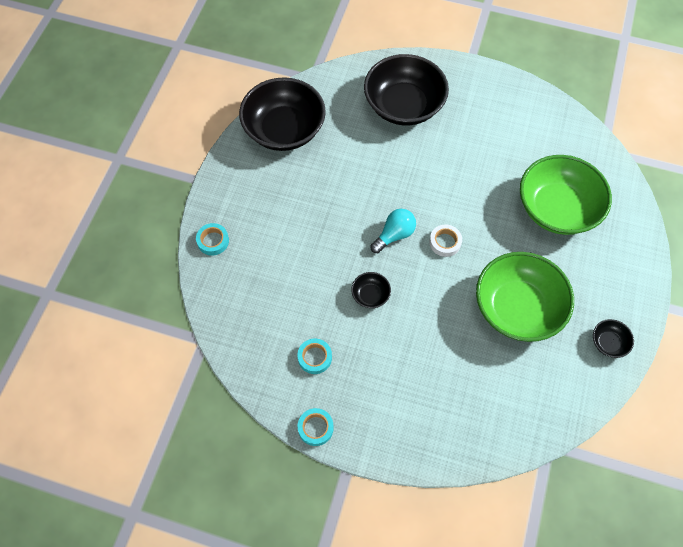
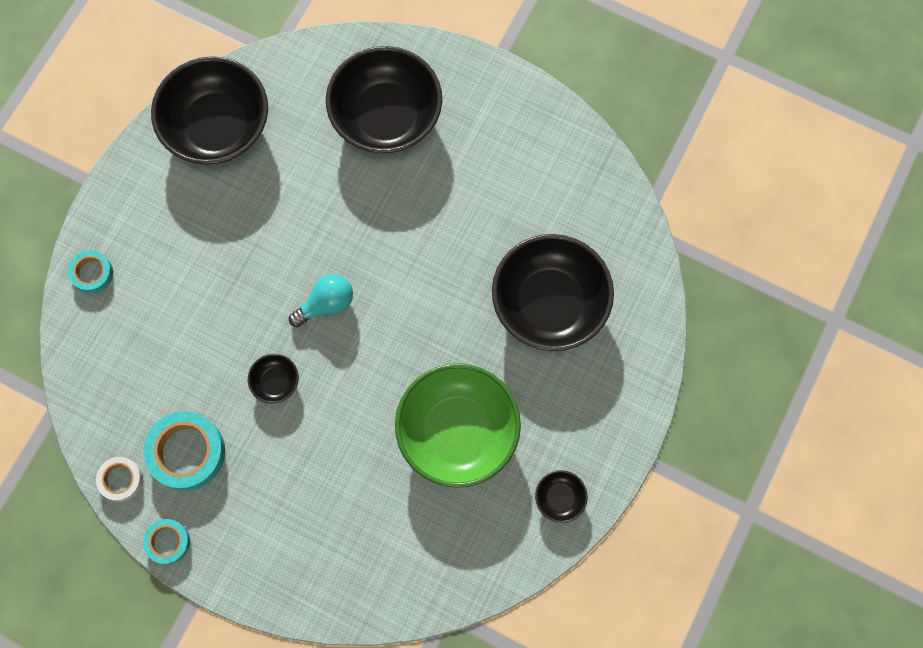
camera: 10 degrees right, 10 degrees up
turquoise tape [297,338,332,374] -> turquoise tape [144,411,225,491], size x1.77
white tape [429,225,462,257] -> white tape moved to [96,457,143,502]
green bowl [520,155,612,235] -> black bowl [492,234,614,351]

